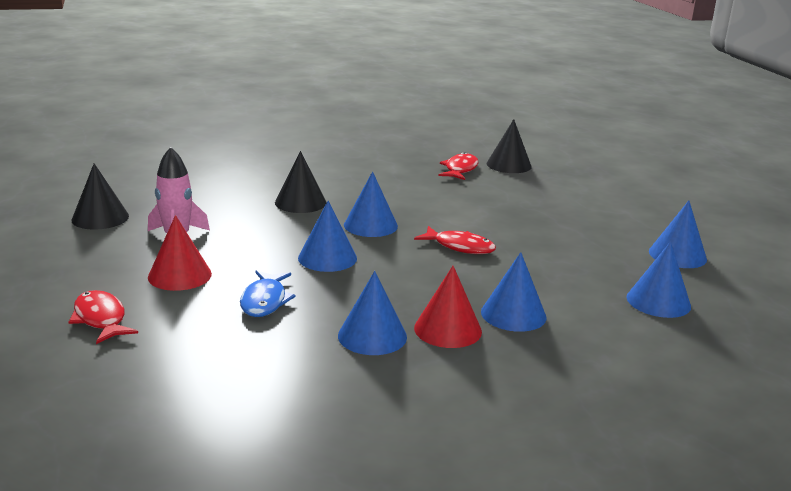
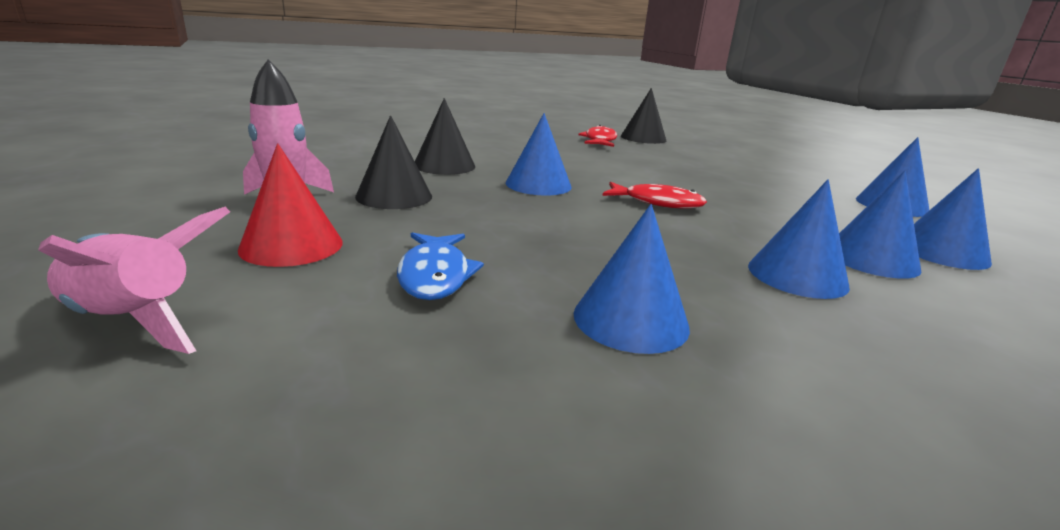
camera: 10 degrees left, 0 degrees up
red fish [68,290,138,344] -> pink rocket [38,207,230,354]
black cone [71,163,129,230] -> black cone moved to [355,115,432,209]
blue cone [298,201,357,272] -> blue cone moved to [839,171,922,279]
red cone [414,266,482,348] -> none

